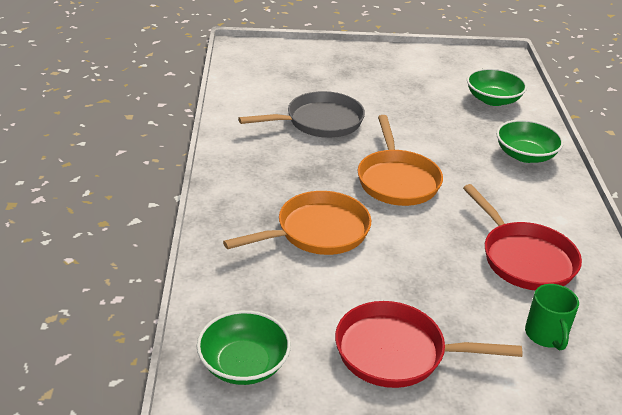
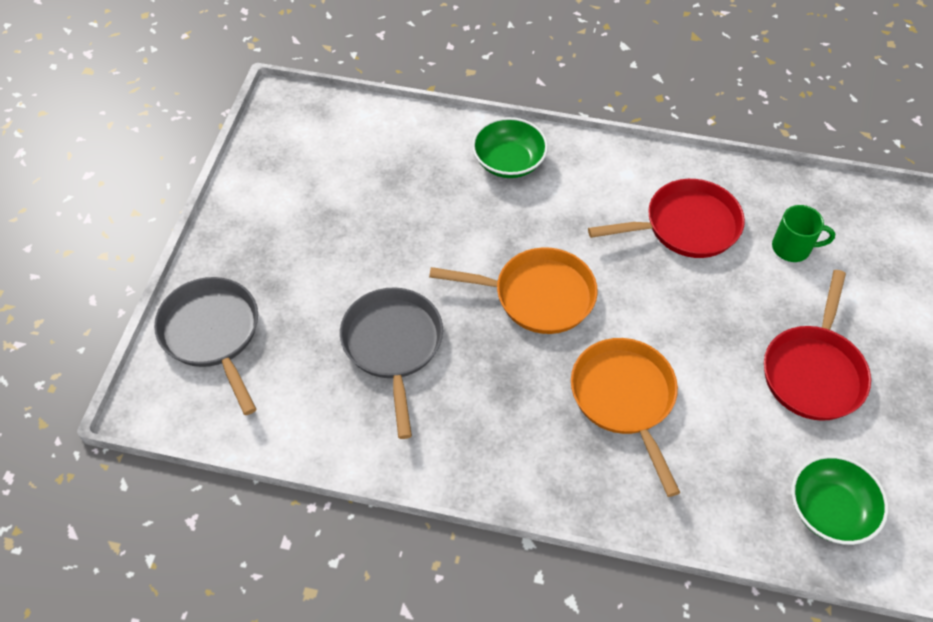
camera: 75 degrees left, 20 degrees up
green bowl [467,68,527,106] -> none
none -> grey pan [154,277,258,415]

